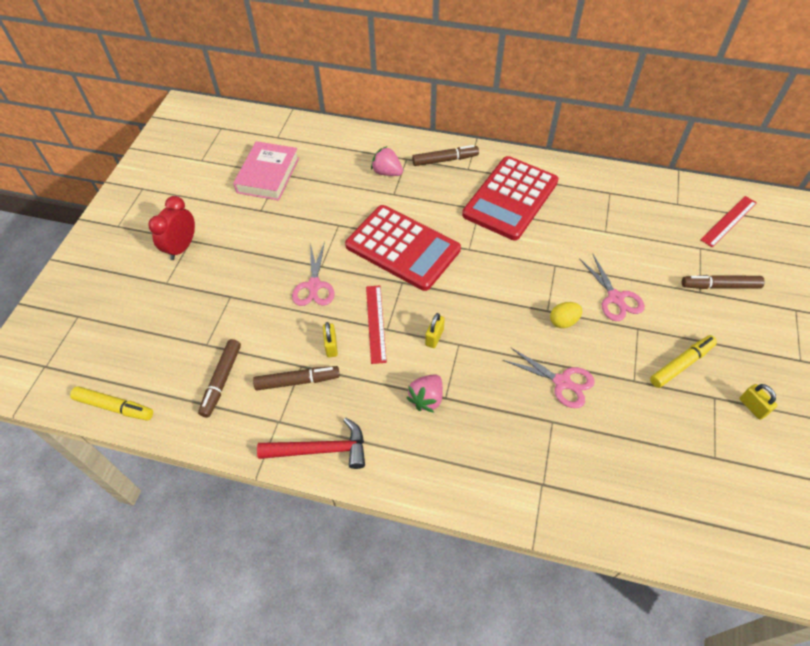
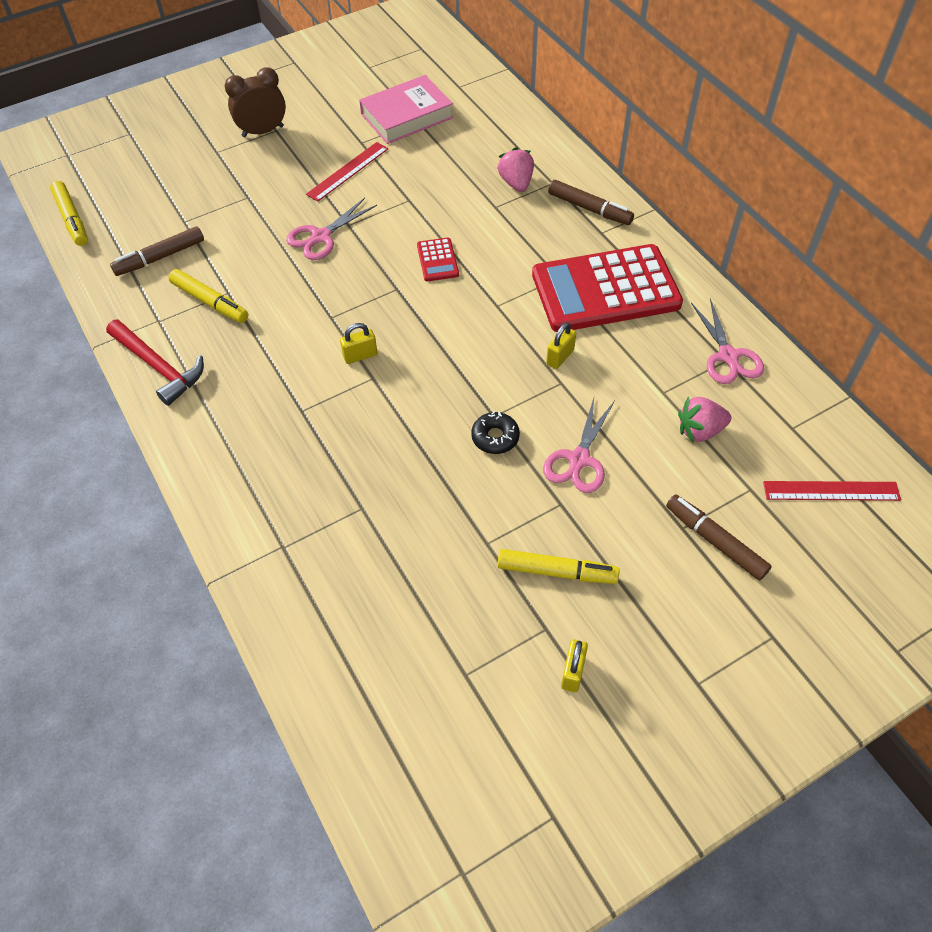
camera: 45 degrees right, 0 degrees up
red clock [148,196,195,260] -> brown clock [225,67,286,137]
brown marker [253,366,340,391] -> yellow marker [169,269,248,323]
yellow padlock [323,322,338,357] -> yellow padlock moved to [546,322,576,369]
red calculator [345,205,461,291] -> red calculator [417,238,459,281], size x0.41
red ruler [366,285,387,364] -> red ruler moved to [306,142,388,202]
pink strawberry [406,374,443,413] -> pink strawberry moved to [678,396,731,443]
pink scissors [503,347,595,408] -> pink scissors moved to [691,298,764,384]
yellow egg [550,302,582,328] -> black donut [471,412,520,454]

